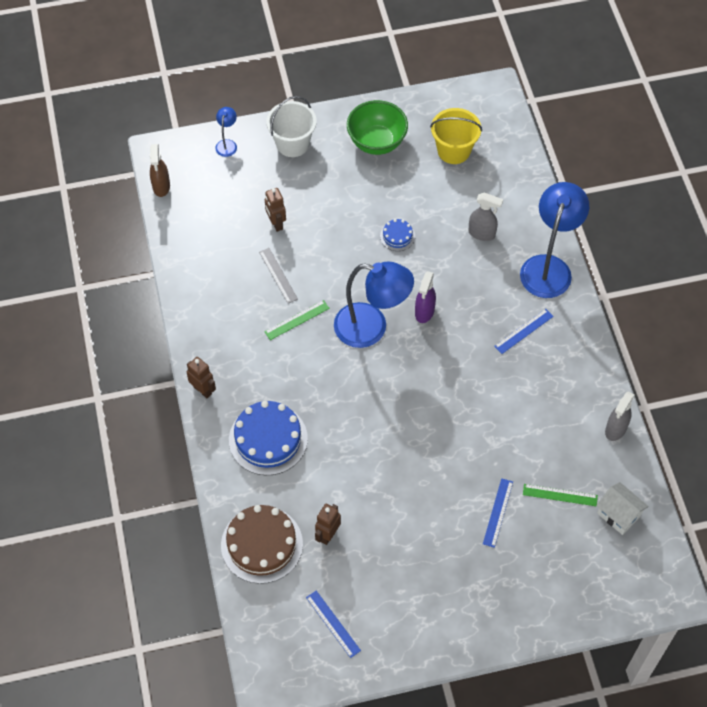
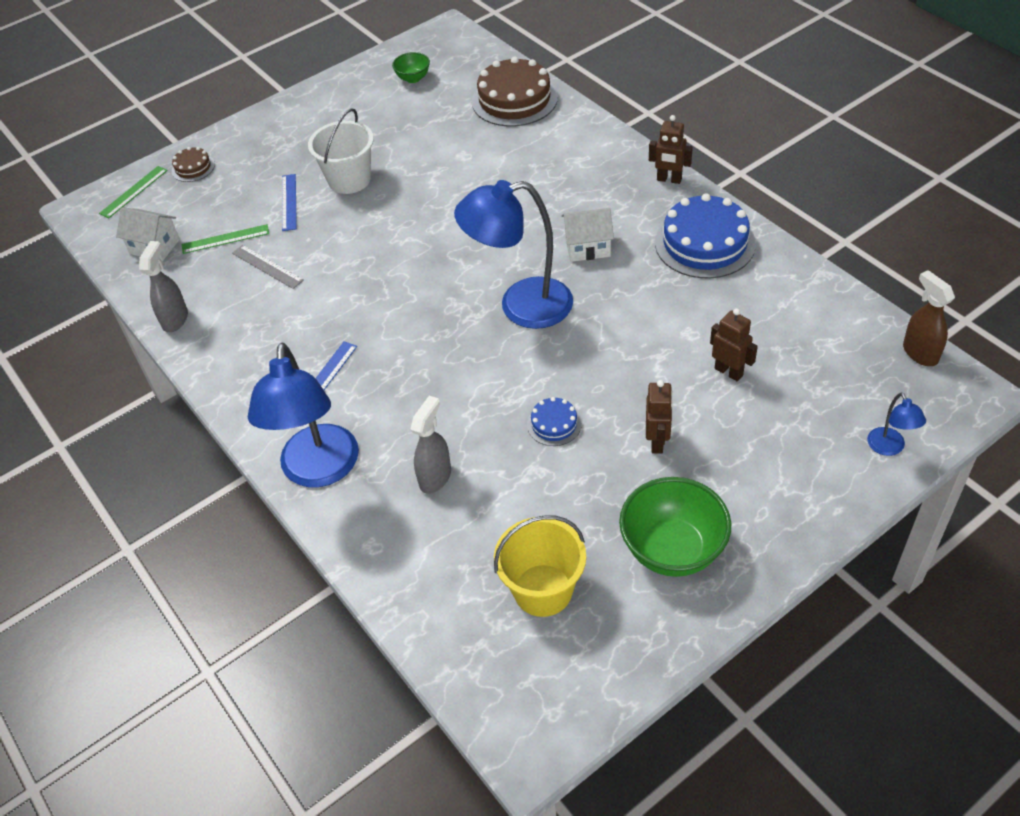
camera: 160 degrees right, 10 degrees down
blue cake [229,401,308,475] -> blue cake moved to [655,193,756,278]
grey ruler [259,248,298,304] -> grey ruler moved to [232,245,304,289]
green ruler [264,300,330,340] -> green ruler moved to [99,166,168,218]
white bucket [266,96,317,157] -> white bucket moved to [308,108,374,194]
blue ruler [306,591,361,658] -> green bowl [392,52,430,83]
brown robot [315,504,341,545] -> brown robot moved to [646,380,673,454]
purple spray bottle [415,271,436,323] -> none
grey spray bottle [468,192,503,241] -> grey spray bottle turned 120 degrees clockwise [410,396,451,494]
none -> brown cake [172,147,215,182]
none -> white house [561,208,614,262]

